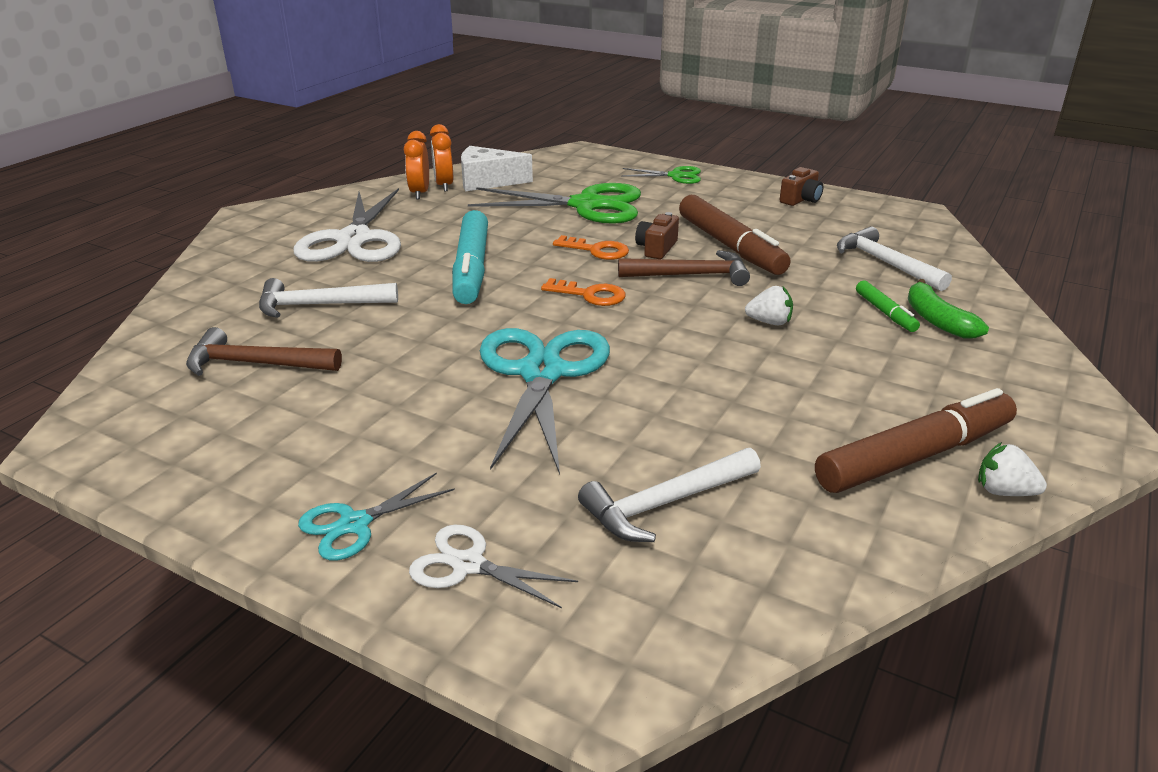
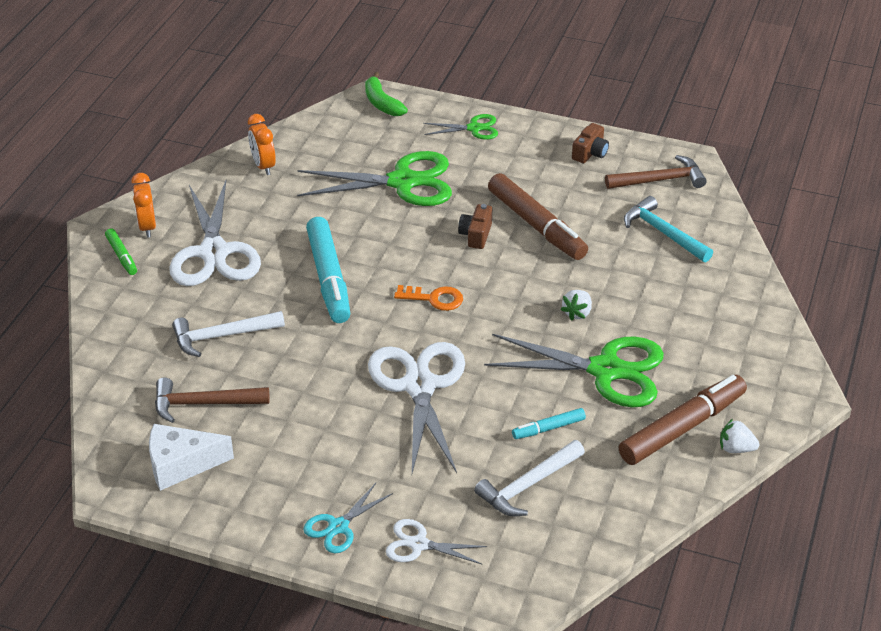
camera: 10 degrees left, 10 degrees up
orange clock [404,131,429,199] -> orange clock moved to [131,173,156,238]
white cheese [461,146,533,191] -> white cheese moved to [149,424,234,491]
turquoise scissors [480,328,610,475] -> white scissors [368,342,465,473]
orange key [553,235,629,260] -> none
brown hammer [618,250,750,286] -> brown hammer moved to [605,155,707,189]
white strawberry [745,286,793,326] -> white strawberry turned 120 degrees clockwise [561,290,592,321]
white hammer [837,226,952,291] -> turquoise hammer [624,196,713,262]
green marker [856,281,920,332] -> green marker moved to [105,228,137,275]
green banana [908,279,989,338] -> green banana moved to [365,72,408,116]
none -> green scissors [484,334,664,407]
none -> turquoise marker [512,408,586,439]

